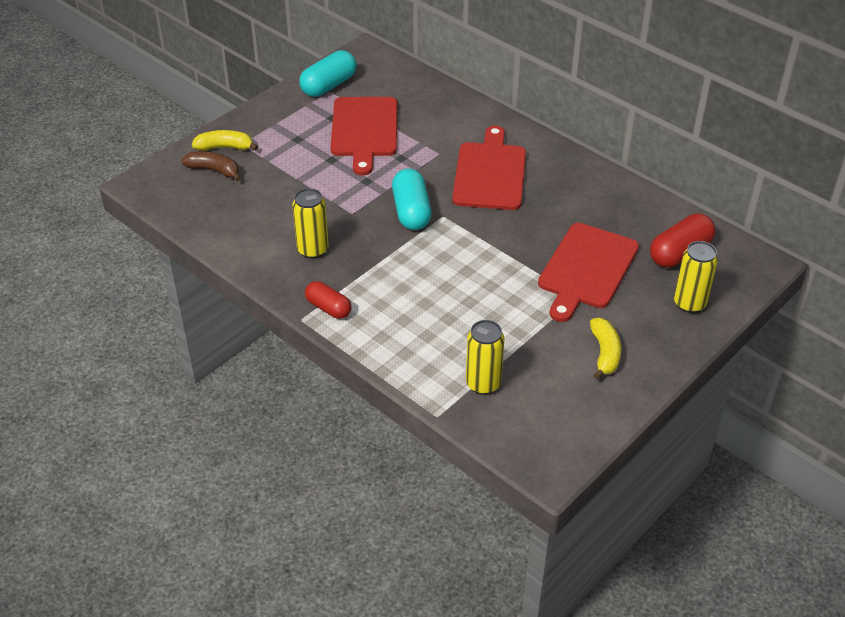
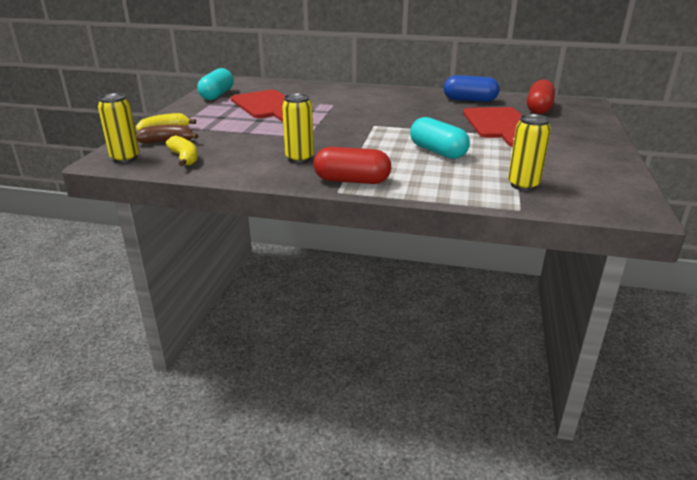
camera: 30 degrees left, 15 degrees down
red capsule [305,281,352,319] -> red capsule [313,147,391,184], size x1.52
turquoise capsule [392,169,432,230] -> turquoise capsule moved to [410,117,470,159]
red cutting board [452,126,526,210] -> none
yellow banana [590,318,621,379] -> yellow banana moved to [166,135,198,166]
yellow can [674,241,718,313] -> yellow can moved to [98,93,139,163]
none -> blue capsule [444,75,500,102]

